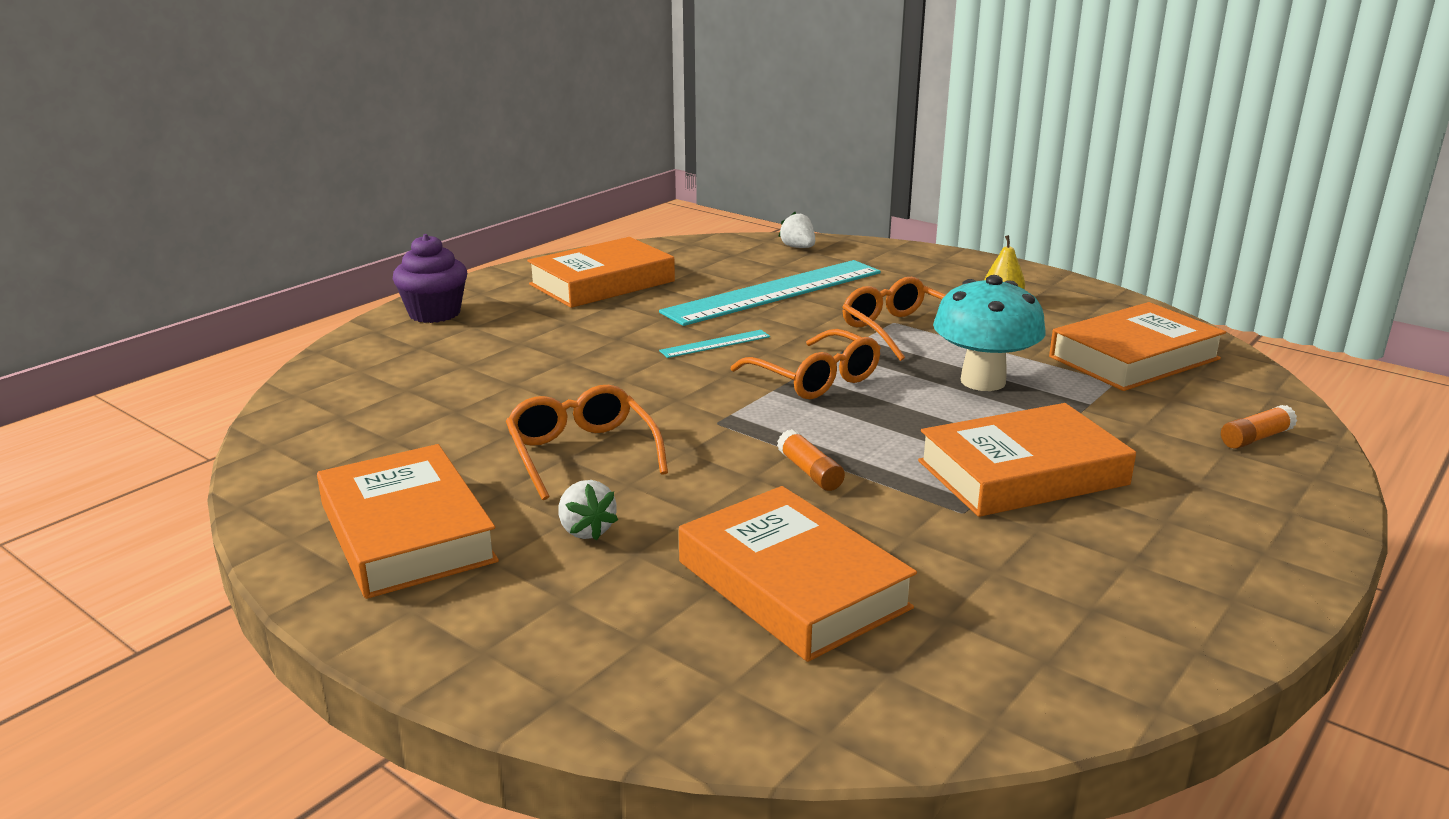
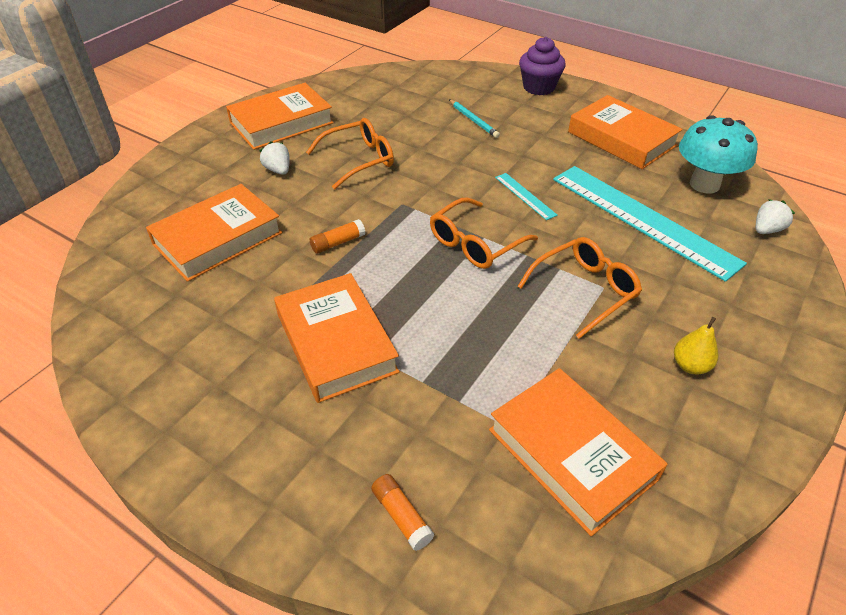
camera: 85 degrees right, 20 degrees up
white strawberry [558,480,618,541] -> white strawberry turned 90 degrees clockwise [259,141,290,175]
turquoise mushroom [933,275,1046,391] -> turquoise mushroom moved to [679,115,758,193]
none -> turquoise pencil [449,99,500,138]

